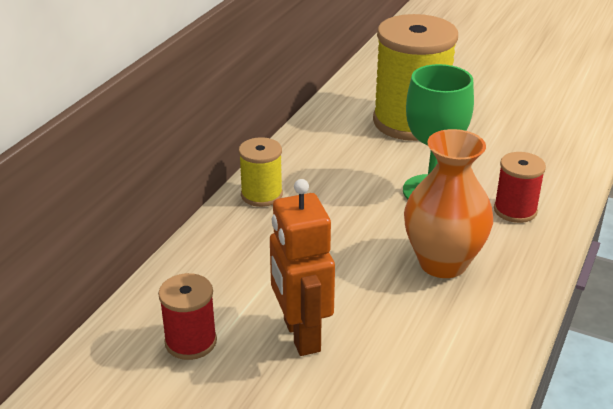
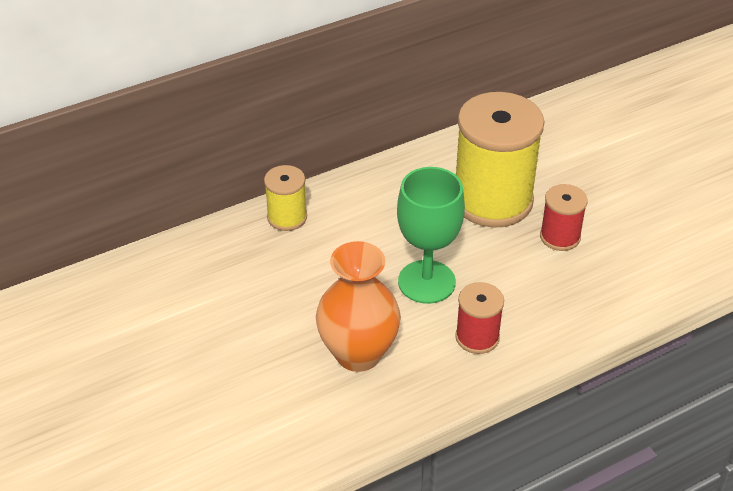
camera: 35 degrees right, 10 degrees up
red spool [158,273,217,360] -> red spool moved to [540,184,588,251]
orange robot [270,179,335,356] -> none

